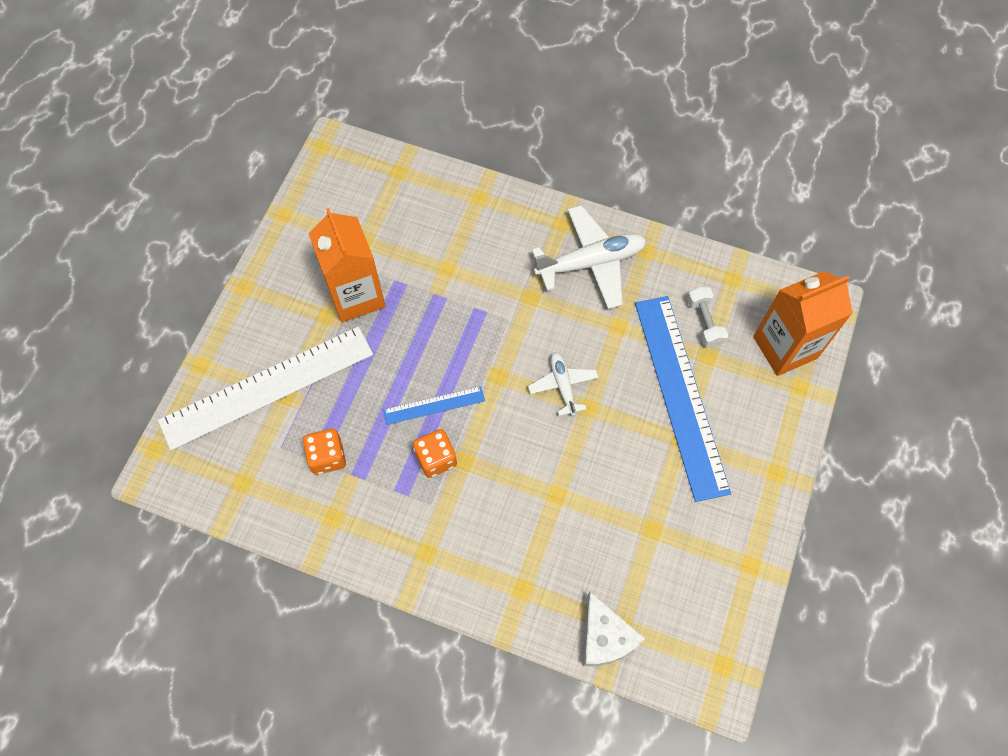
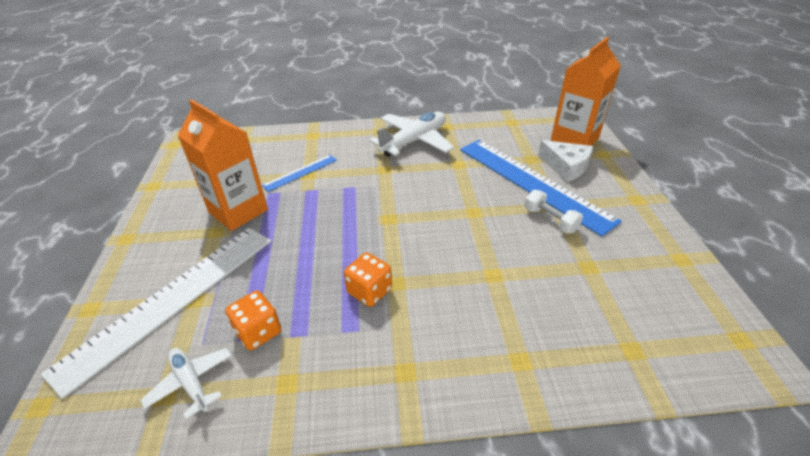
camera: 25 degrees left, 25 degrees down
blue ruler [383,386,485,425] -> blue ruler moved to [262,155,337,192]
white plane [528,352,598,416] -> white plane moved to [140,348,232,419]
white cheese [583,591,645,666] -> white cheese moved to [538,140,593,182]
white dumbbell [687,286,728,347] -> white dumbbell moved to [524,190,583,233]

